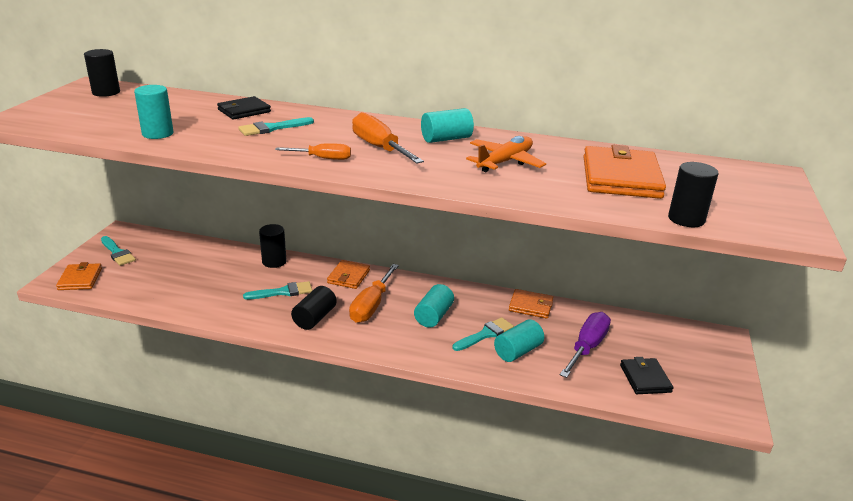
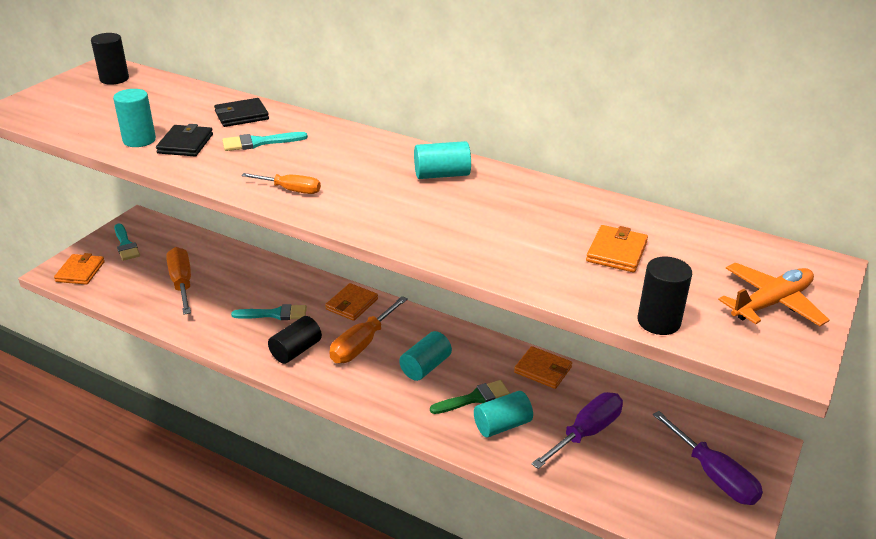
camera: 15 degrees right, 5 degrees up
black cylinder [259,224,287,268] -> none
orange screwdriver [352,112,424,164] -> orange screwdriver moved to [166,247,191,315]
turquoise brush [453,317,514,351] -> green brush [430,380,510,414]
orange plane [466,136,546,172] -> orange plane moved to [718,263,829,326]
orange wallet [583,145,666,199] -> orange wallet [586,225,648,272], size x0.57
black wallet [620,357,673,394] -> black wallet moved to [156,124,213,156]
none -> purple screwdriver [653,411,763,505]

